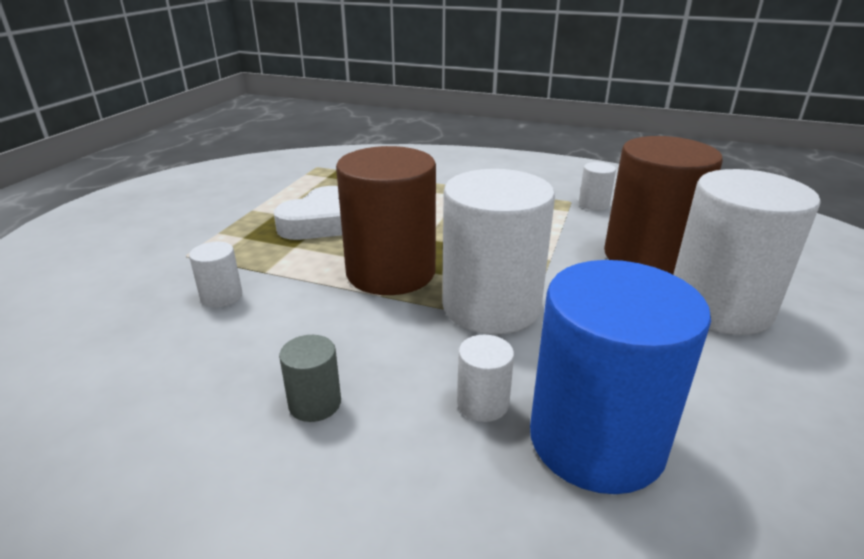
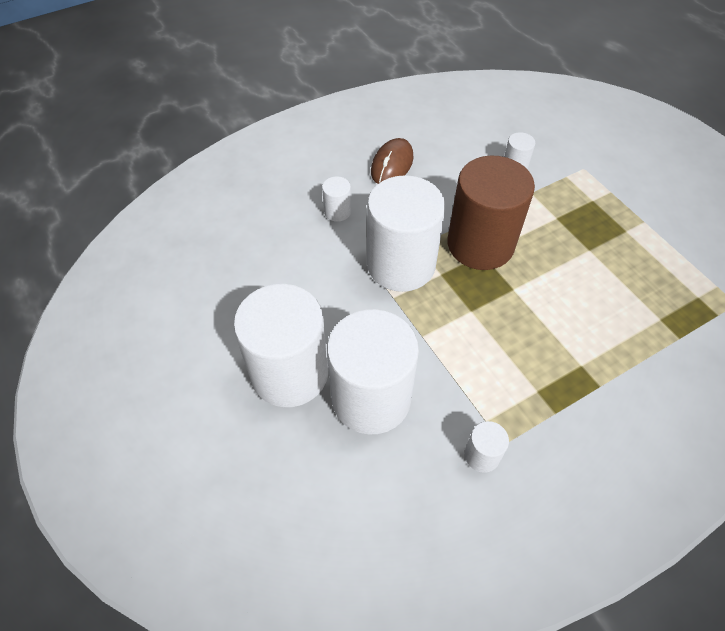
camera: 130 degrees right, 25 degrees up
white heart [274,186,342,240] -> none
grey cylinder [279,335,341,422] -> brown mouse [371,138,413,184]
blue cylinder [530,260,711,494] -> none
brown cylinder [604,136,723,274] -> white cylinder [327,309,419,434]

